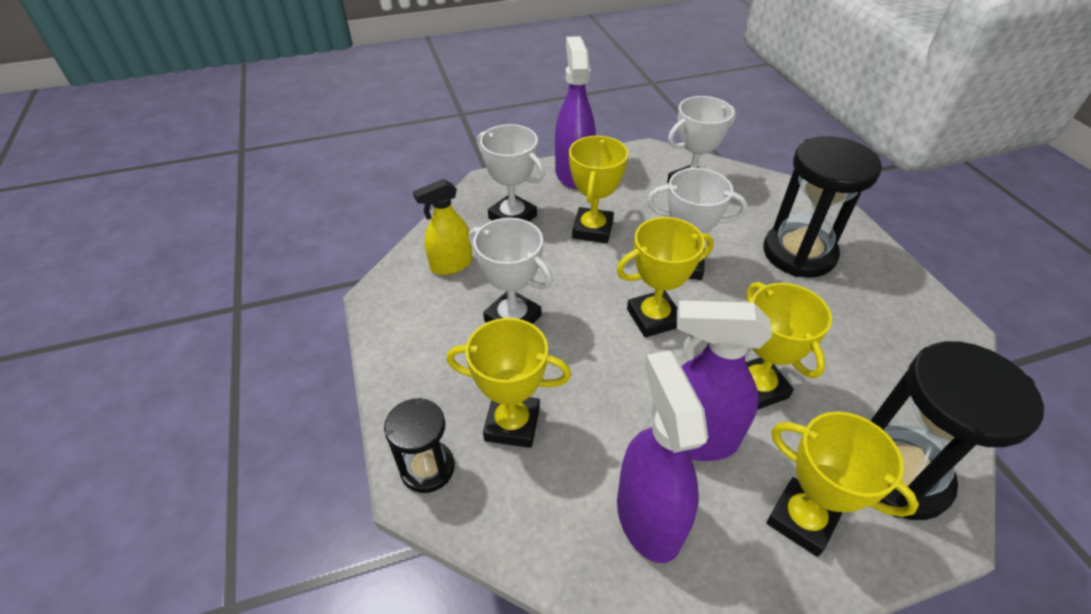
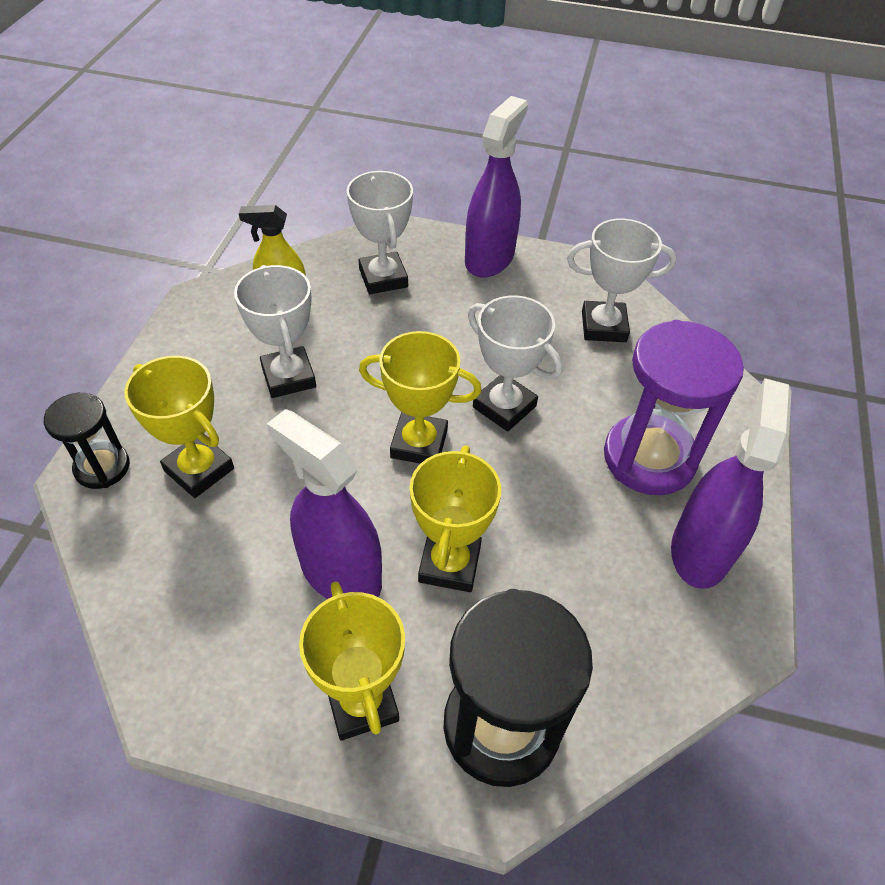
camera: 30 degrees right, 5 degrees up
yellow trophy [569,136,628,243] -> none
purple spray bottle [617,351,708,563] -> purple spray bottle moved to [671,378,791,589]
black hourglass [763,136,882,277] -> purple hourglass [604,320,744,495]

